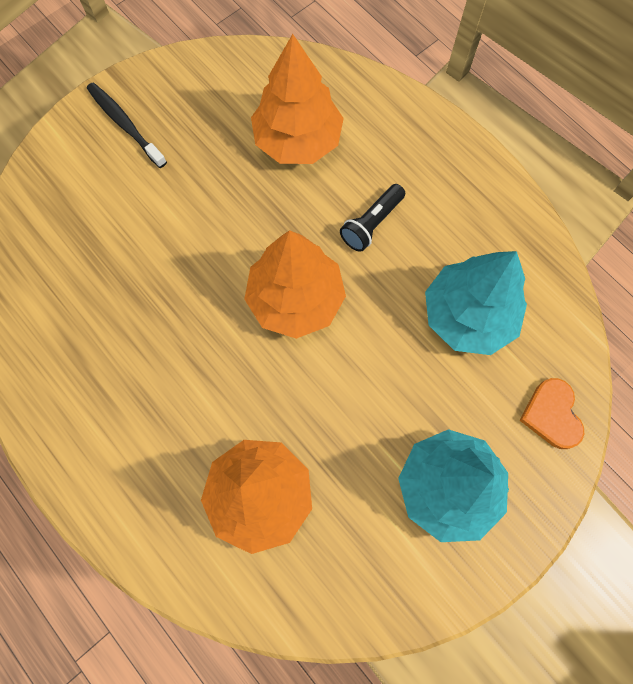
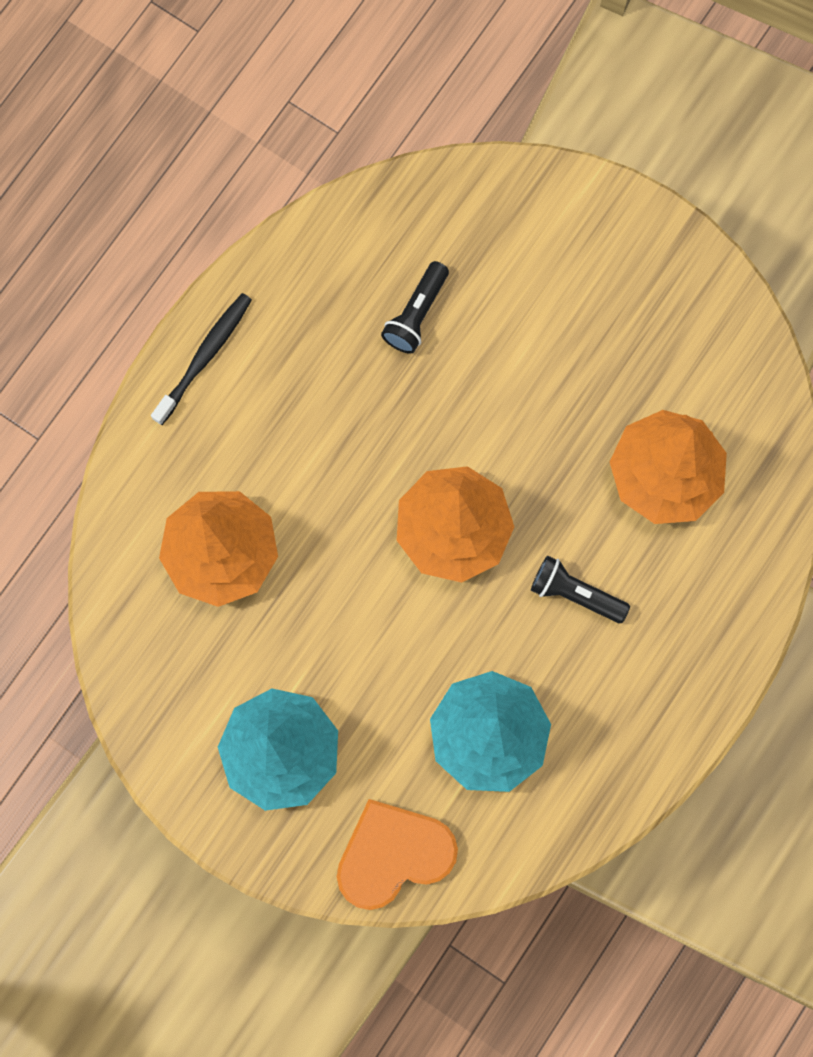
camera: 75 degrees right, 5 degrees up
black toothbrush [87,83,167,168] -> black toothbrush moved to [151,293,252,425]
orange heart [519,378,584,449] -> orange heart [337,799,458,910], size x1.51
none -> black flashlight [381,261,449,354]

